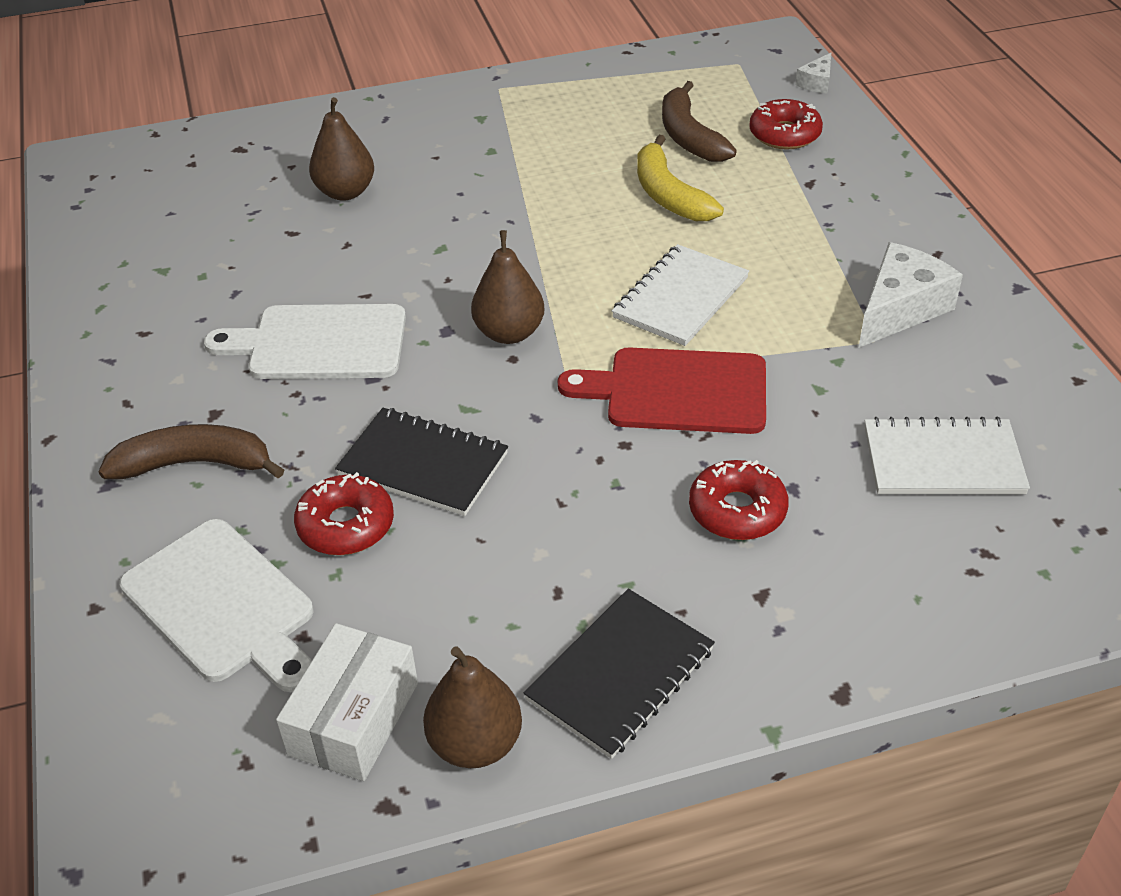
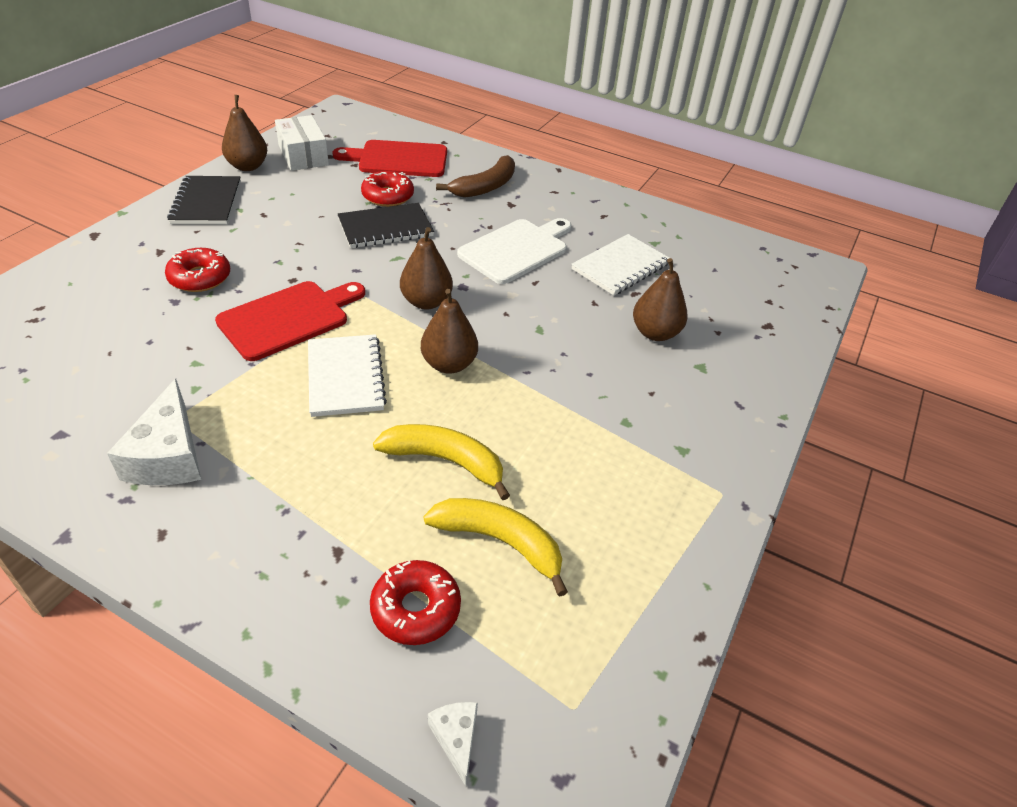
camera: 130 degrees right, 0 degrees up
white cutting board [119,519,314,692] -> red cutting board [332,140,447,177]
brown banana [662,81,737,162] -> yellow banana [423,498,568,597]
white notebook [864,417,1030,494] -> white notebook moved to [571,234,669,296]
none -> brown pear [421,289,478,374]

